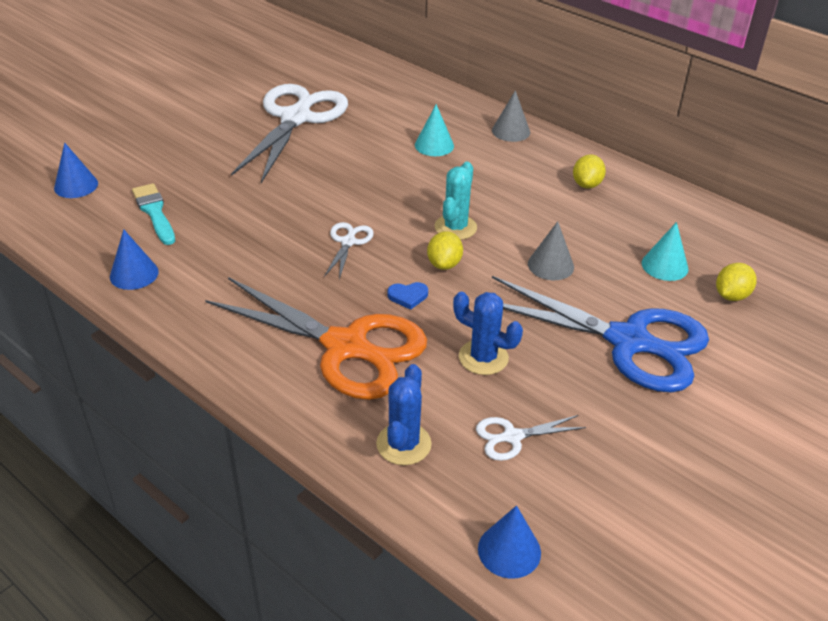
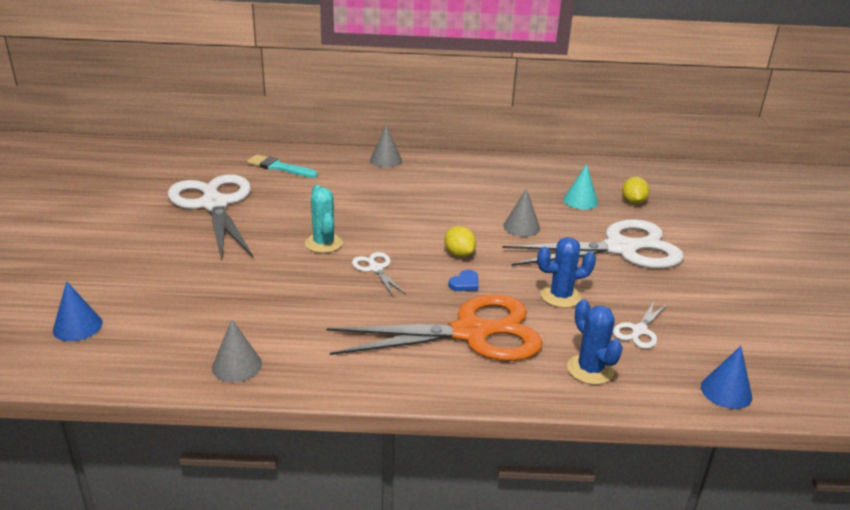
camera: 40 degrees left, 10 degrees down
blue cone [110,229,159,290] -> grey cone [212,319,262,382]
turquoise brush [132,183,175,245] -> turquoise brush moved to [247,154,318,178]
turquoise cone [415,104,454,156] -> none
turquoise cactus [435,162,477,240] -> turquoise cactus moved to [305,185,343,253]
blue scissors [492,276,709,393] -> white scissors [502,219,684,268]
yellow lemon [573,154,606,189] -> none

